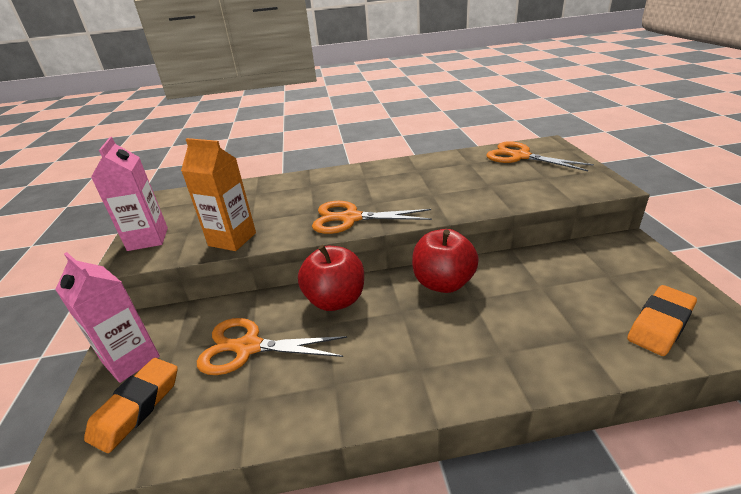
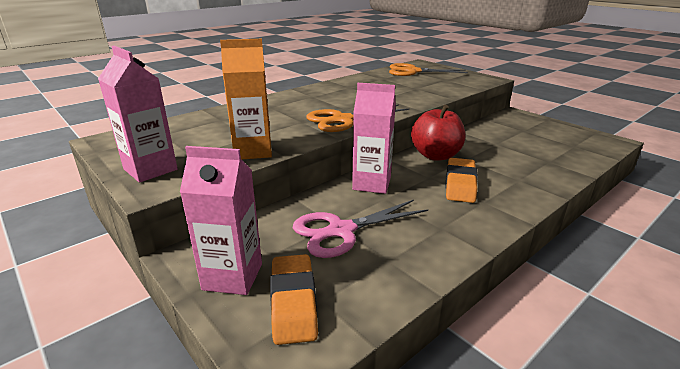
camera: 35 degrees left, 5 degrees down
orange scissors [197,318,347,375] -> pink scissors [293,200,428,258]
red apple [298,245,364,311] -> pink carton [352,83,396,194]
orange eraser [627,285,697,356] -> orange eraser moved to [446,158,478,203]

